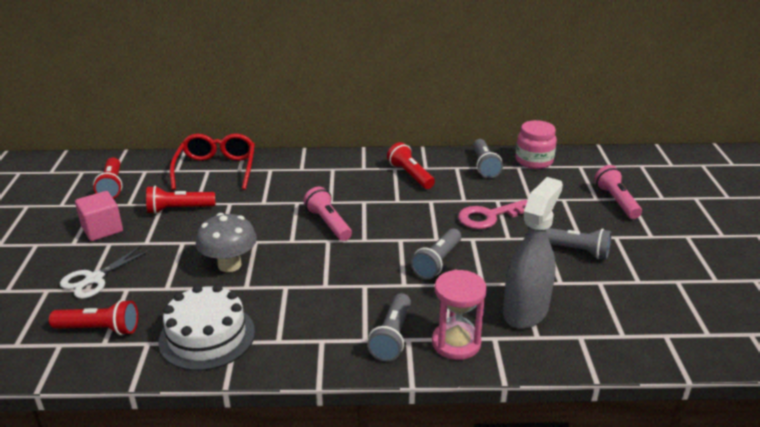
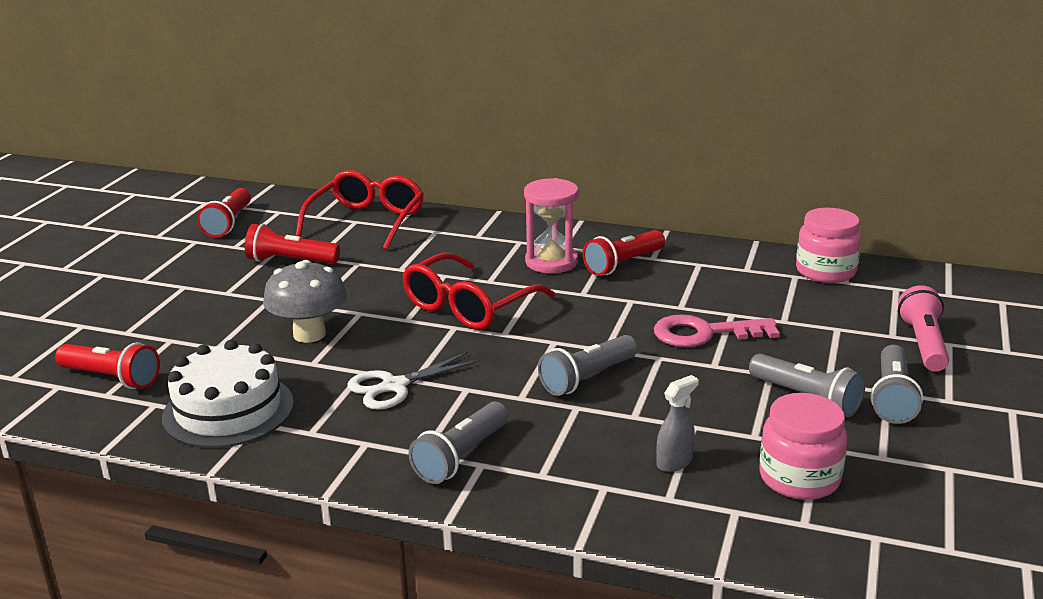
camera: 20 degrees right, 5 degrees down
white scissors [60,246,151,299] -> white scissors moved to [348,352,480,410]
pink cube [75,191,123,241] -> none
pink flashlight [303,187,352,241] -> red glasses [402,253,555,330]
red flashlight [387,142,435,189] -> red flashlight turned 120 degrees counterclockwise [583,230,665,276]
pink hourglass [432,270,487,360] -> pink hourglass moved to [524,178,579,273]
grey flashlight [473,139,503,178] -> grey flashlight moved to [870,345,923,424]
grey spray bottle [503,177,563,329] -> grey spray bottle [657,375,699,472], size x0.43
none -> pink jar [759,393,847,500]

